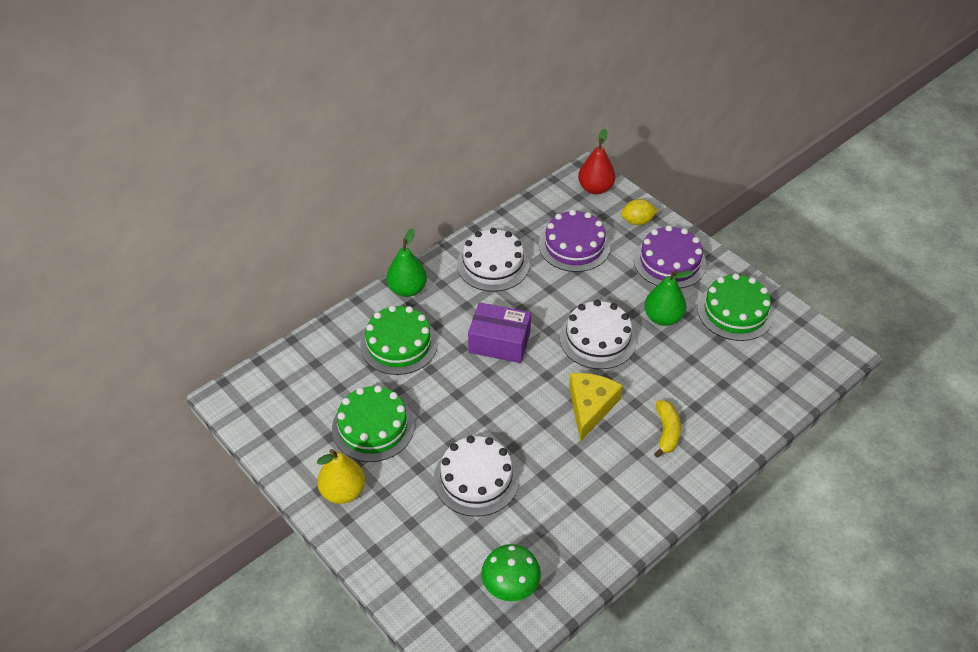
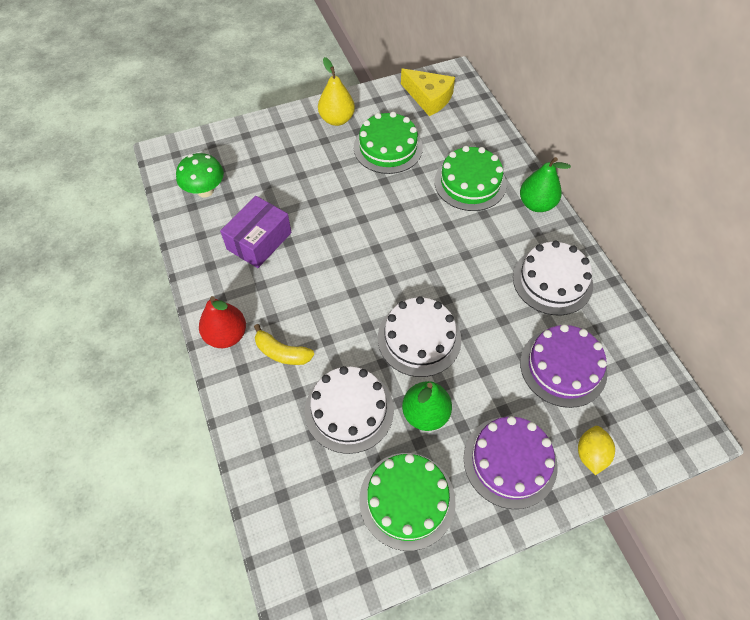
camera: 110 degrees right, 10 degrees up
white cake [434,436,519,517] -> white cake moved to [305,366,394,454]
purple box [468,302,531,363] -> purple box moved to [220,196,291,268]
yellow cheese [569,373,623,442] -> yellow cheese moved to [401,68,455,116]
red pear [578,129,615,194] -> red pear moved to [199,296,246,348]

